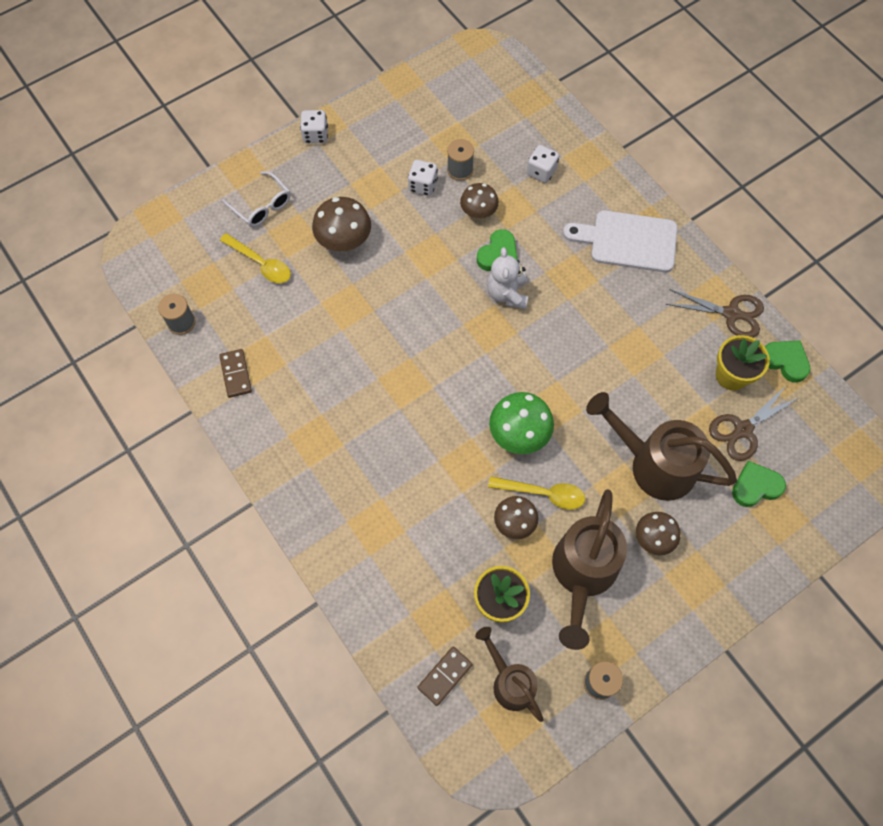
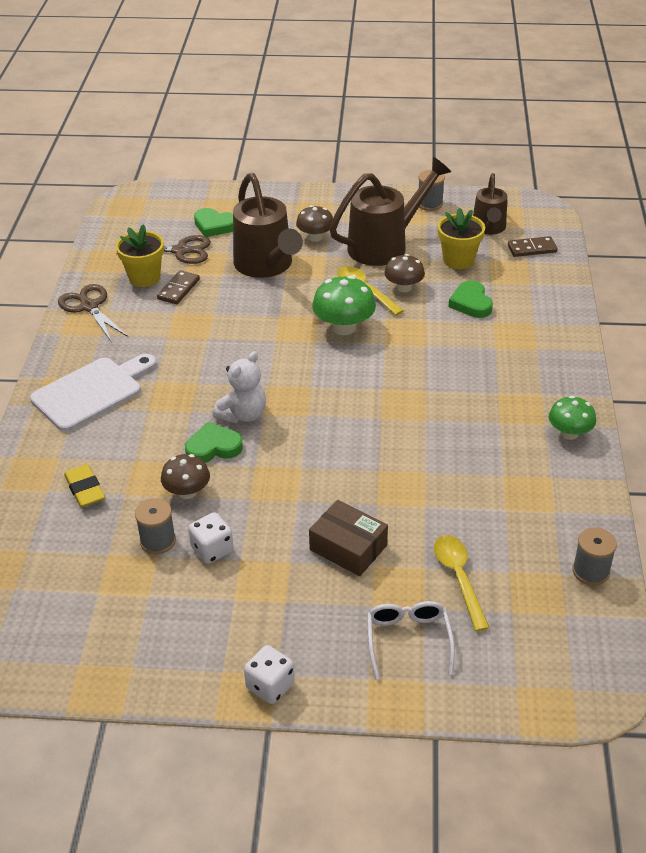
camera: 140 degrees left, 25 degrees down
brown domino [219,349,252,398] -> brown domino moved to [157,270,200,304]
brown mushroom [312,197,371,252] -> brown box [309,500,388,576]
white dice [527,145,559,183] -> yellow eraser [64,464,105,507]
white cutting board [563,210,678,273] -> white cutting board turned 90 degrees counterclockwise [30,354,156,432]
green heart [765,340,811,383] -> green heart moved to [448,281,493,318]
none -> green mushroom [549,396,596,440]

